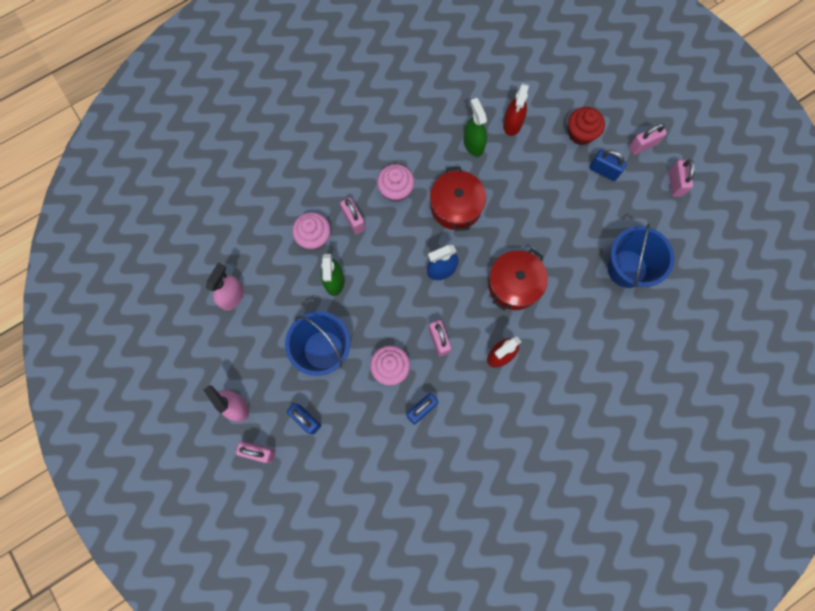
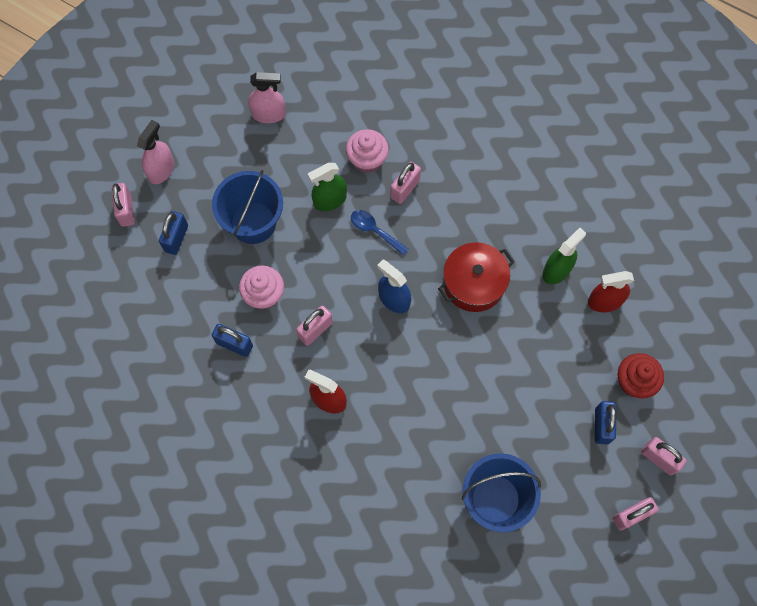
camera: 65 degrees right, 5 degrees down
pink cupcake [377,164,415,202] -> none
red pot [488,249,548,310] -> none
none -> blue spoon [351,210,409,256]

